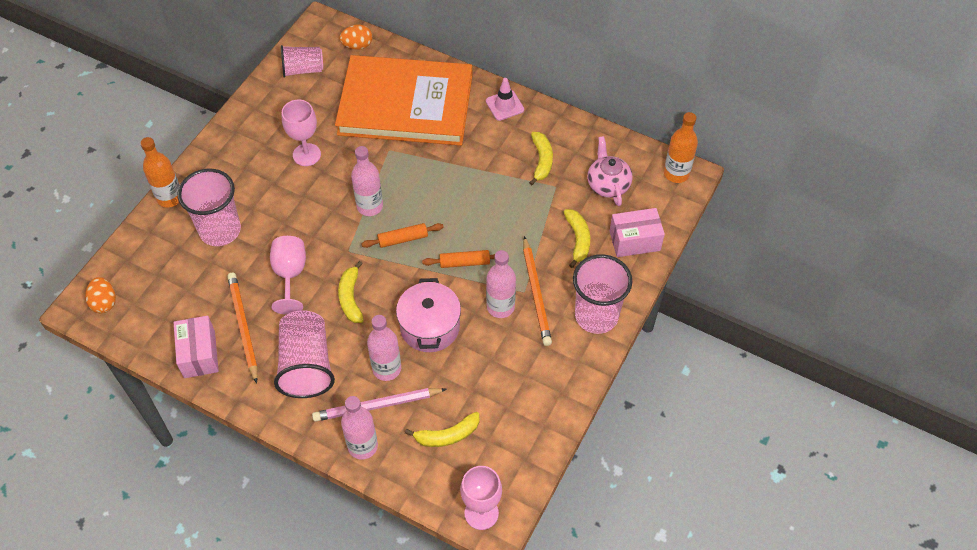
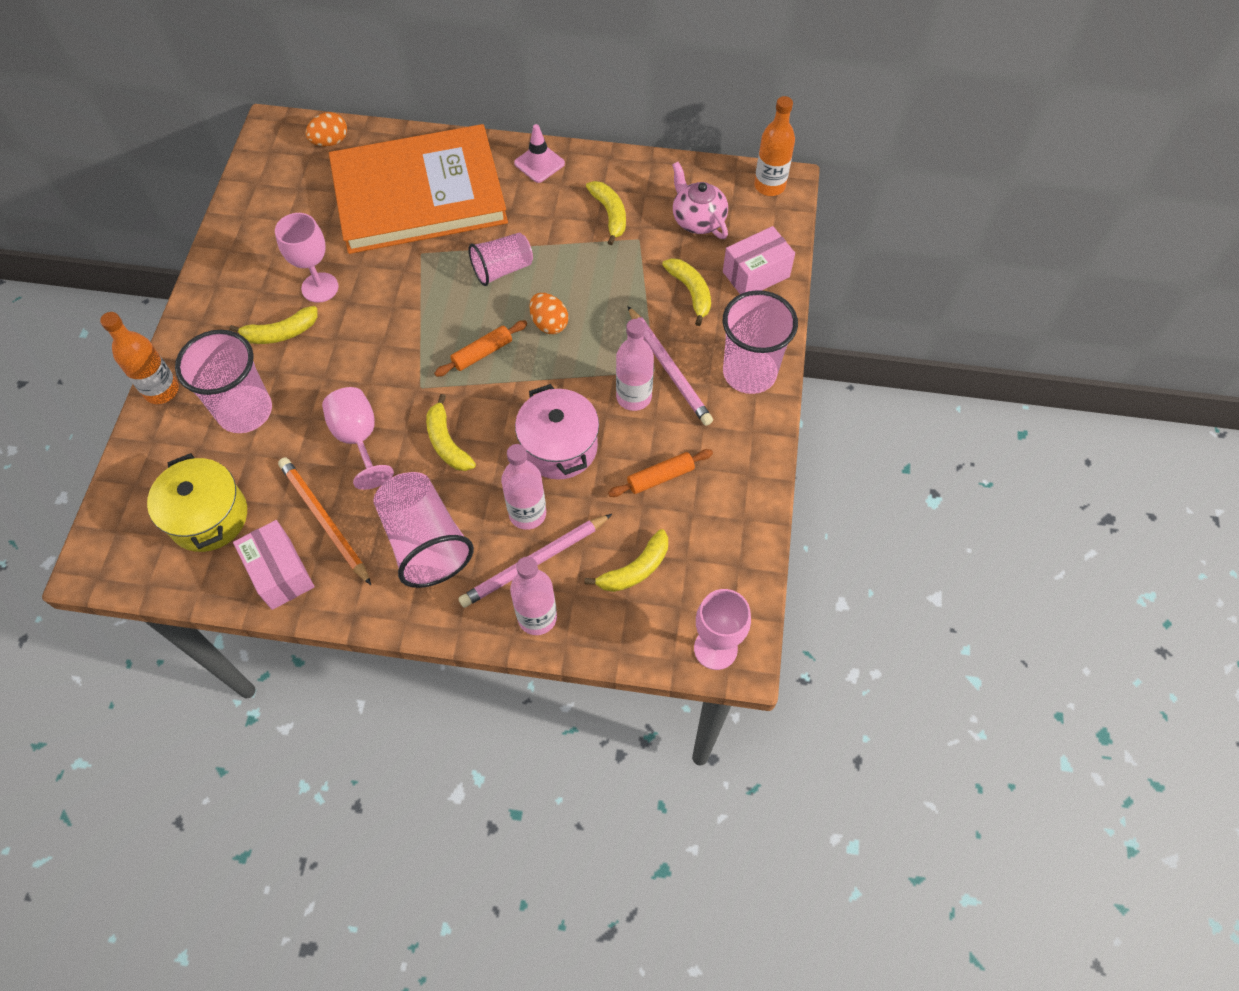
camera: 20 degrees left, 5 degrees up
orange egg [85,277,116,313] -> orange egg moved to [530,293,568,334]
pink cup [281,45,323,78] -> pink cup moved to [468,233,533,286]
pink bottle [351,146,383,216] -> none
orange rolling pin [422,250,495,268] -> orange rolling pin moved to [608,449,713,497]
orange pencil [523,236,552,346] -> pink pencil [627,306,713,426]
none -> yellow pot [147,453,247,552]
none -> yellow banana [229,306,317,344]

